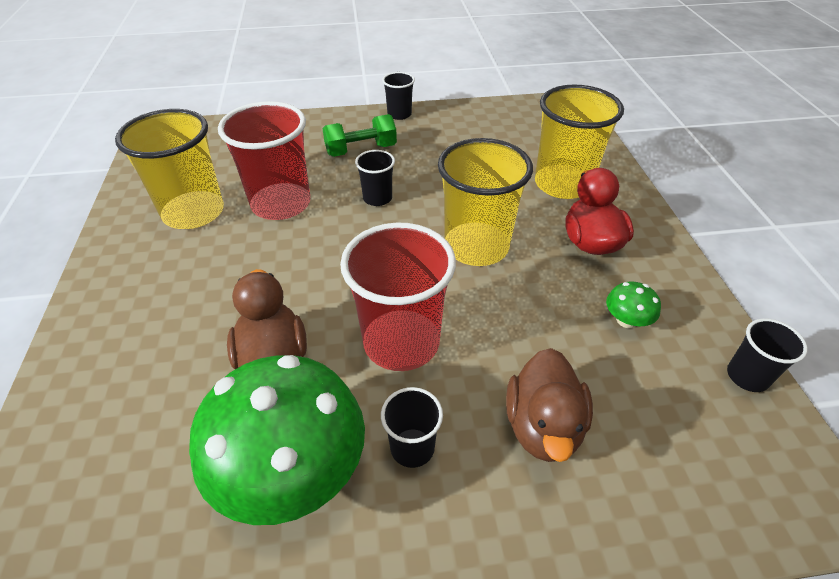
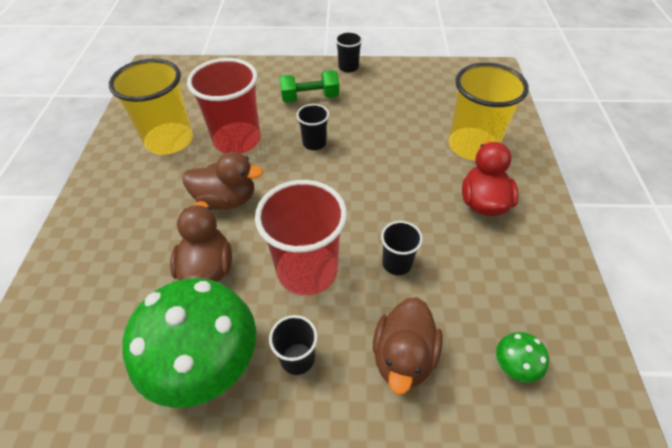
camera: 10 degrees right, 5 degrees up
yellow cup [438,138,533,266] -> none
green mushroom [606,281,661,328] -> green mushroom moved to [496,332,549,383]
black cup [727,318,808,392] -> black cup moved to [381,221,423,275]
none -> brown duck [182,152,264,210]

